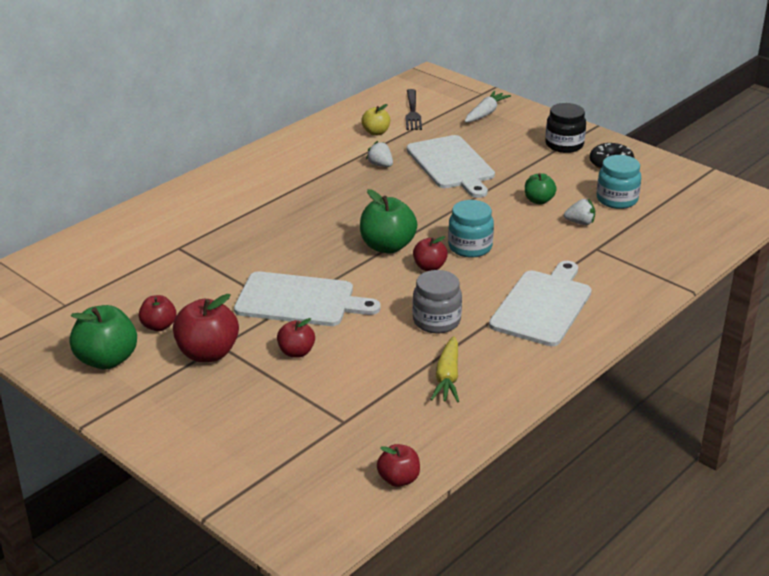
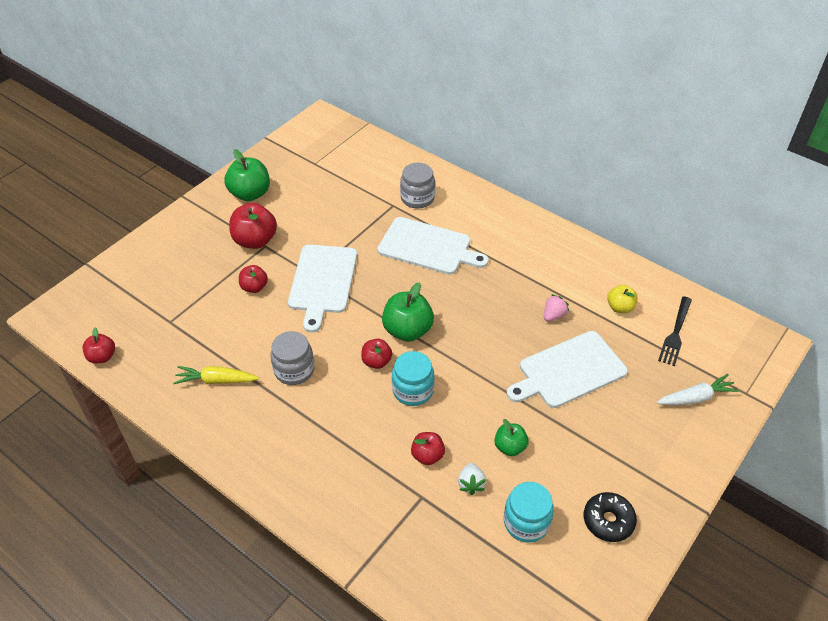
camera: 85 degrees right, 15 degrees up
red apple [139,295,176,331] -> red apple moved to [411,432,445,465]
white strawberry [366,141,393,167] -> pink strawberry [544,294,569,321]
black fork [406,89,422,130] -> black fork turned 60 degrees counterclockwise [658,296,692,366]
white carrot [465,91,511,122] -> white carrot turned 45 degrees counterclockwise [657,374,740,405]
white cutting board [489,261,592,346] -> white cutting board moved to [377,217,489,275]
black jar [545,103,586,153] -> none
none -> grey jar [400,163,435,209]

